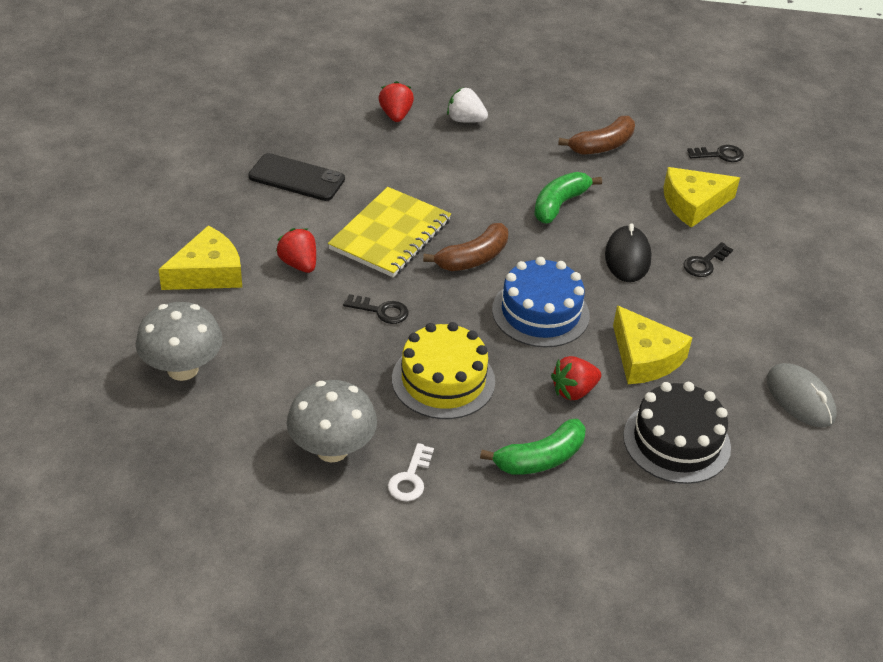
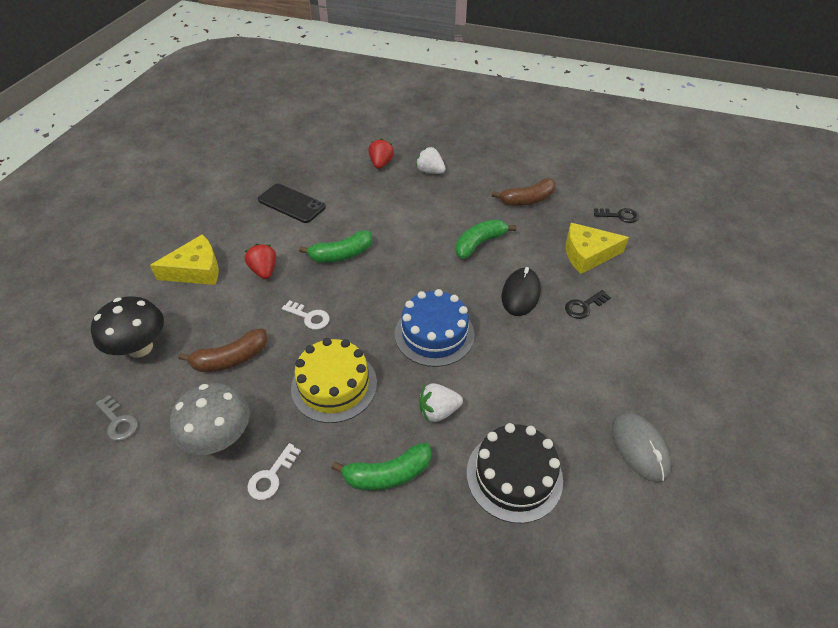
camera: 15 degrees right, 5 degrees up
grey mushroom [136,302,223,381] -> black mushroom [91,296,164,358]
yellow notebook [328,187,451,277] -> green banana [299,230,373,263]
black key [343,294,409,324] -> white key [282,300,329,330]
brown banana [423,223,508,271] -> brown banana moved to [178,328,267,372]
red strawberry [551,356,601,400] -> white strawberry [419,383,463,422]
yellow cheese [613,305,693,384] -> none
none -> grey key [96,395,138,441]

